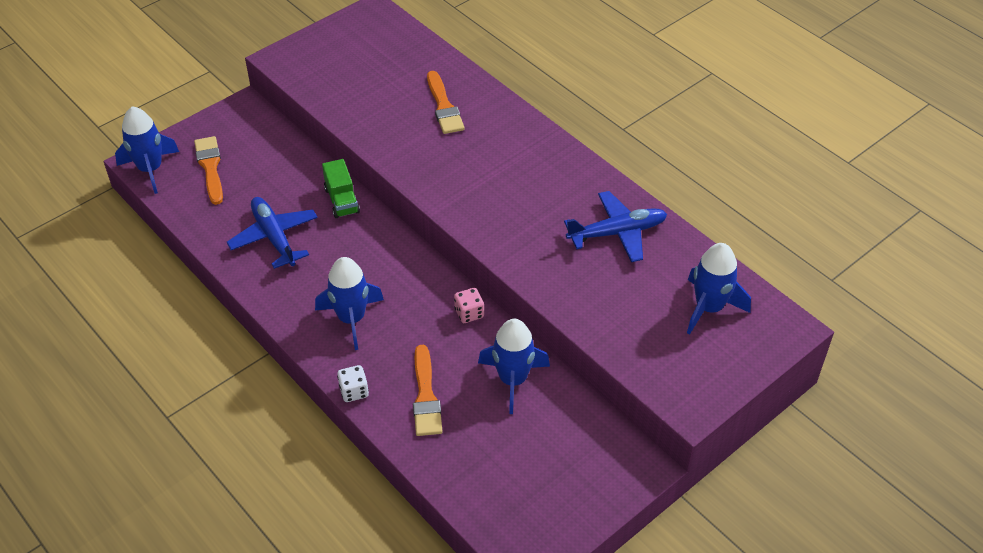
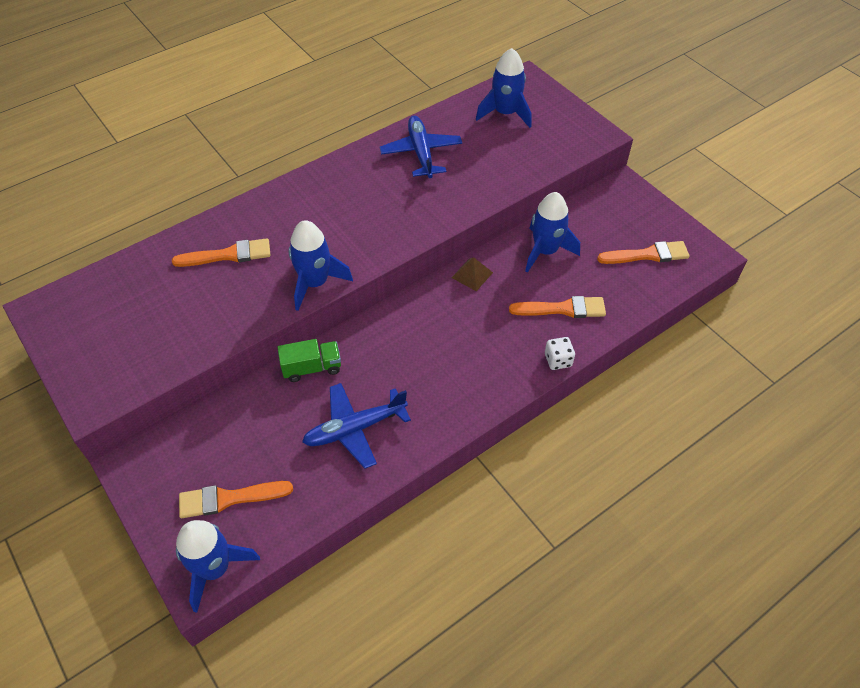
camera: 85 degrees left, 5 degrees up
blue rocket [315,257,384,350] -> blue rocket moved to [289,220,353,311]
pink dice [454,288,484,323] -> brown pyramid [452,257,493,291]
none -> orange brush [597,241,690,264]

